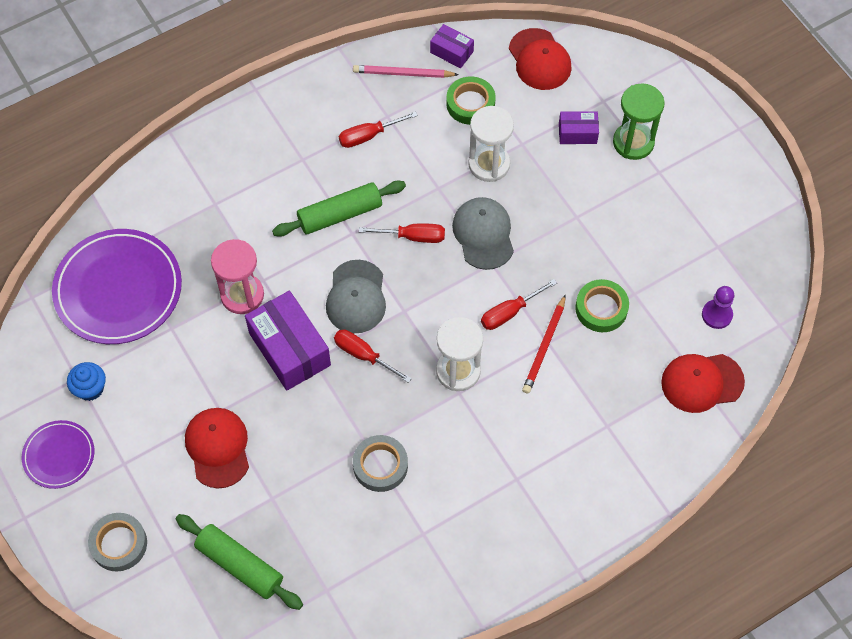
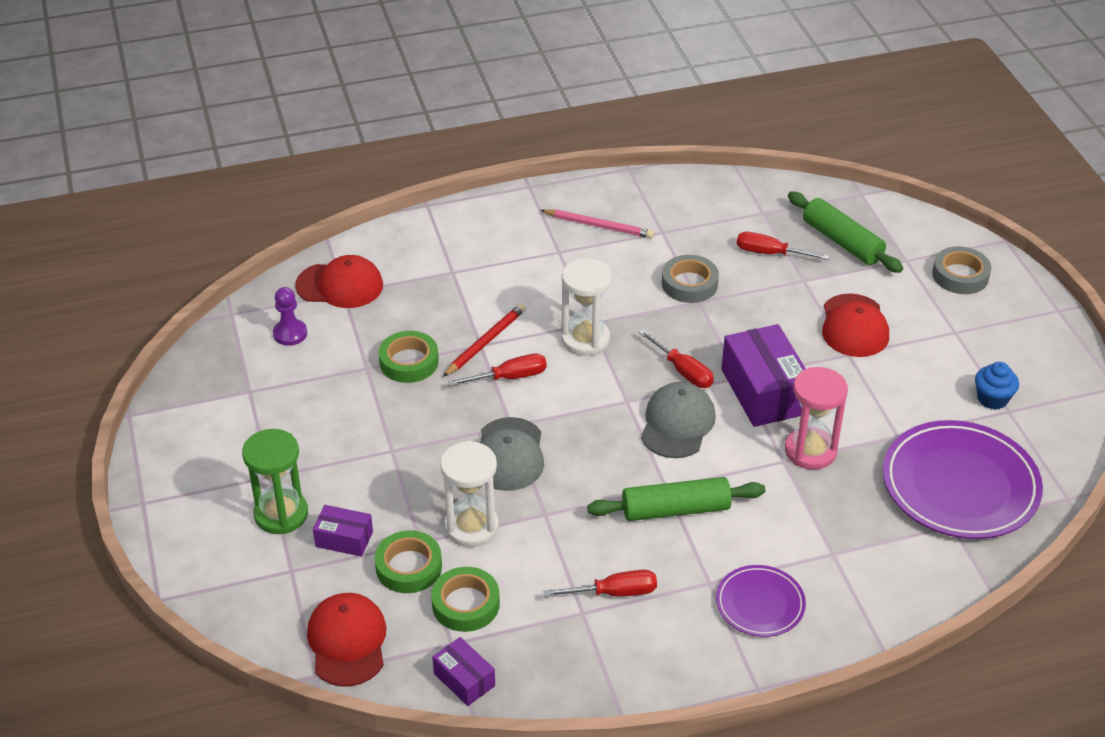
camera: 165 degrees left, 20 degrees down
purple plate [22,420,94,489] -> purple plate moved to [716,565,806,637]
pink pencil [353,65,459,78] -> pink pencil moved to [540,209,654,238]
red screwdriver [359,223,445,243] -> red screwdriver moved to [737,232,830,260]
none -> green tape [374,530,442,593]

